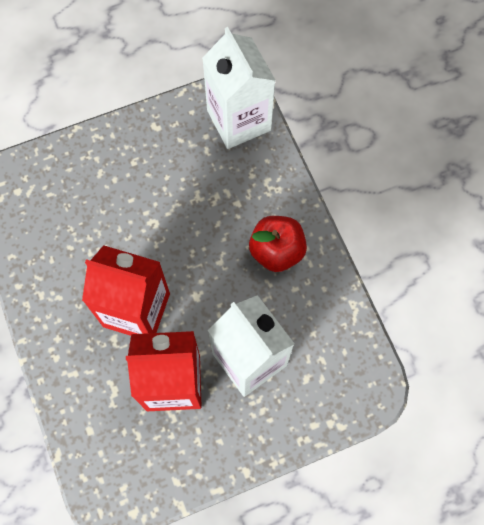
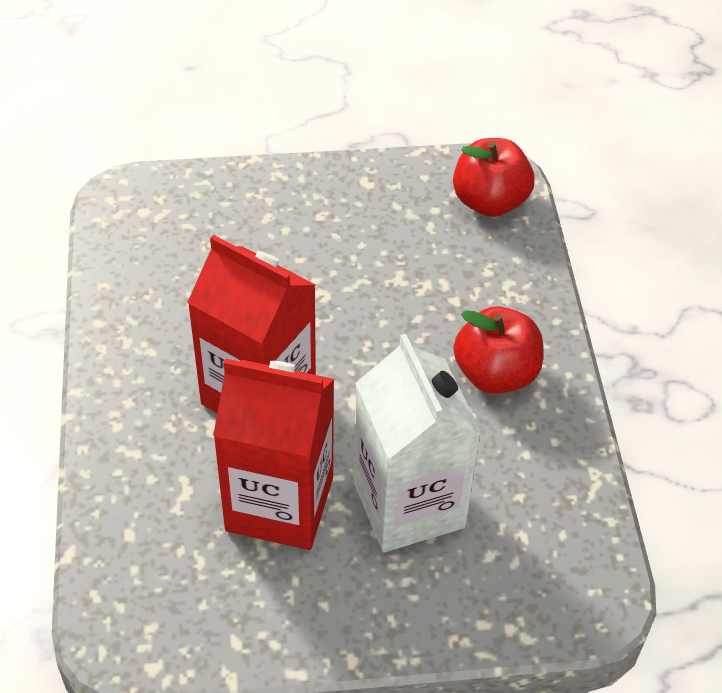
camera: 15 degrees right, 20 degrees down
white carton [202,27,276,149] -> red apple [453,138,535,217]

